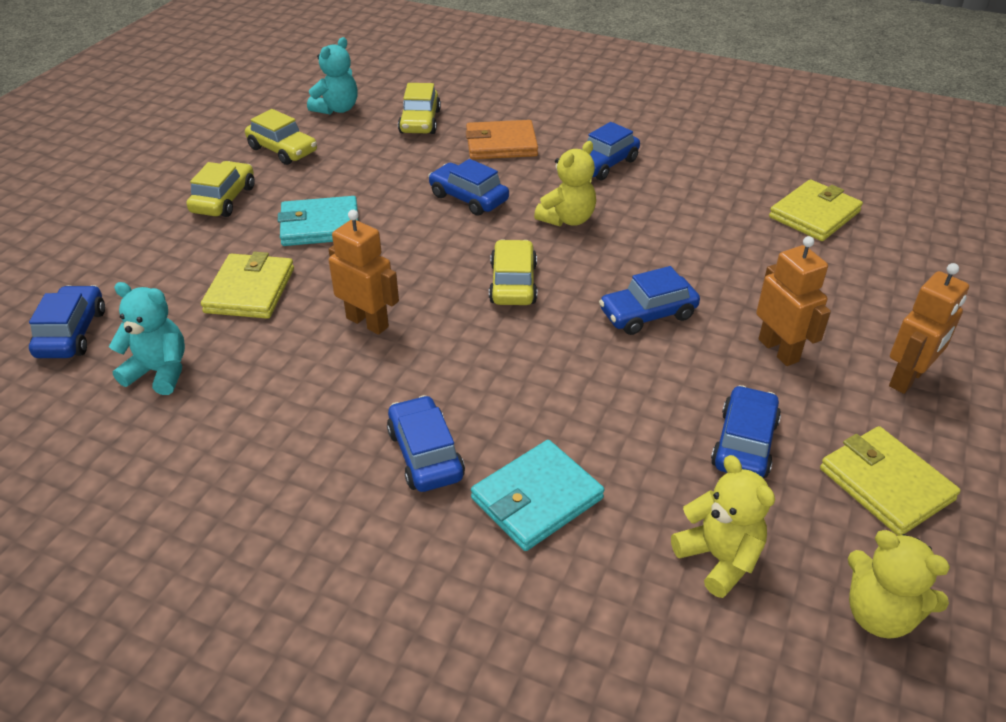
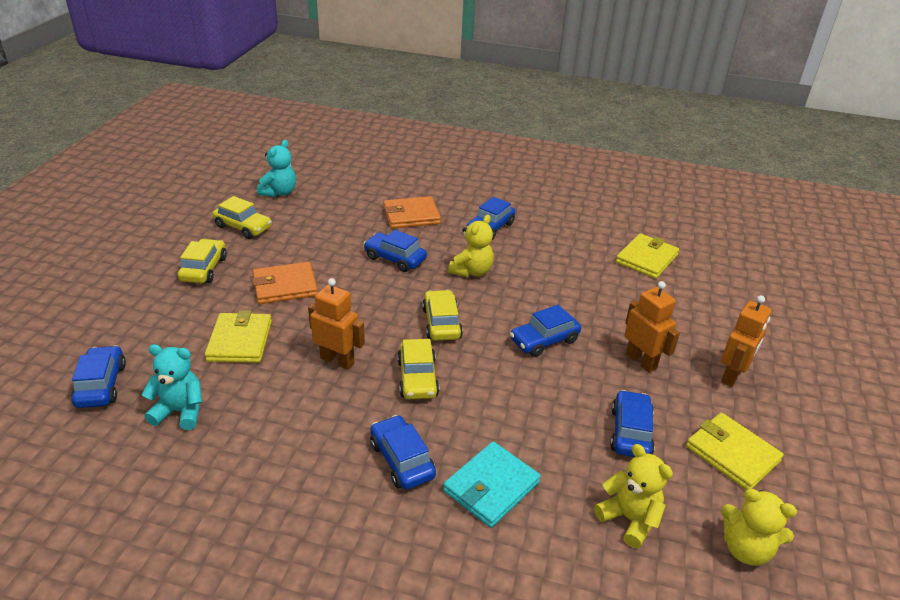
camera: 10 degrees left, 5 degrees down
turquoise wallet [278,196,358,246] -> orange wallet [252,262,318,304]
yellow car [398,83,441,134] -> yellow car moved to [397,339,439,399]

